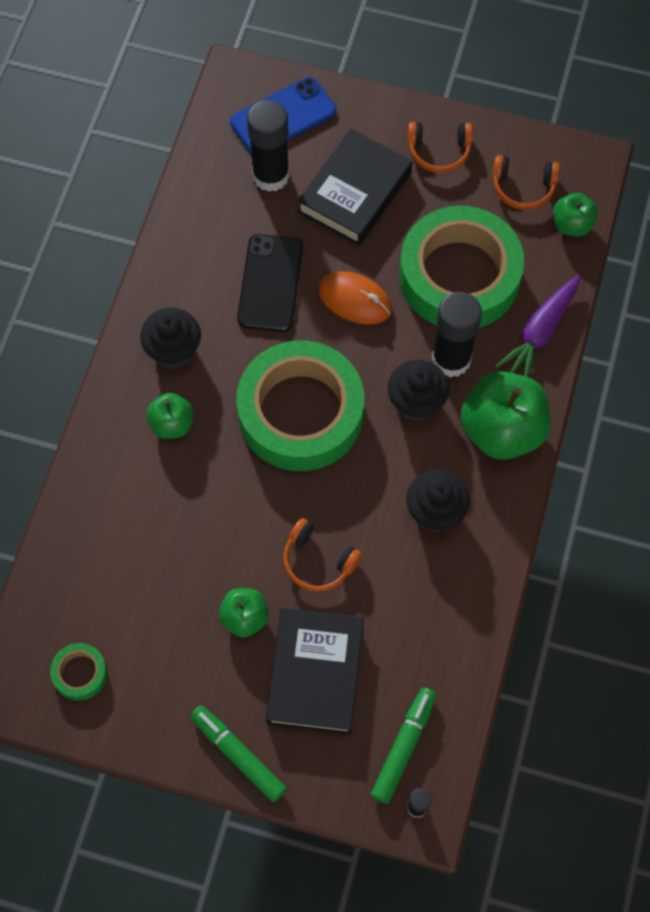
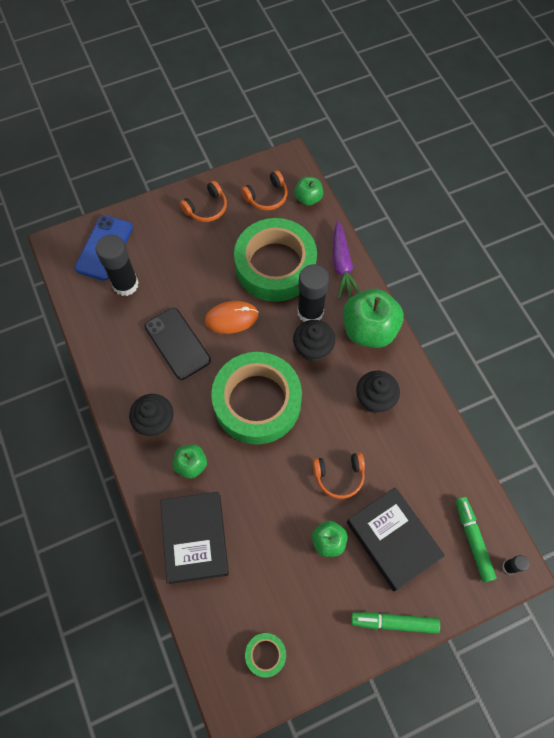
camera: 40 degrees left, 0 degrees up
black book [297,128,412,246] -> black book moved to [160,492,229,584]

